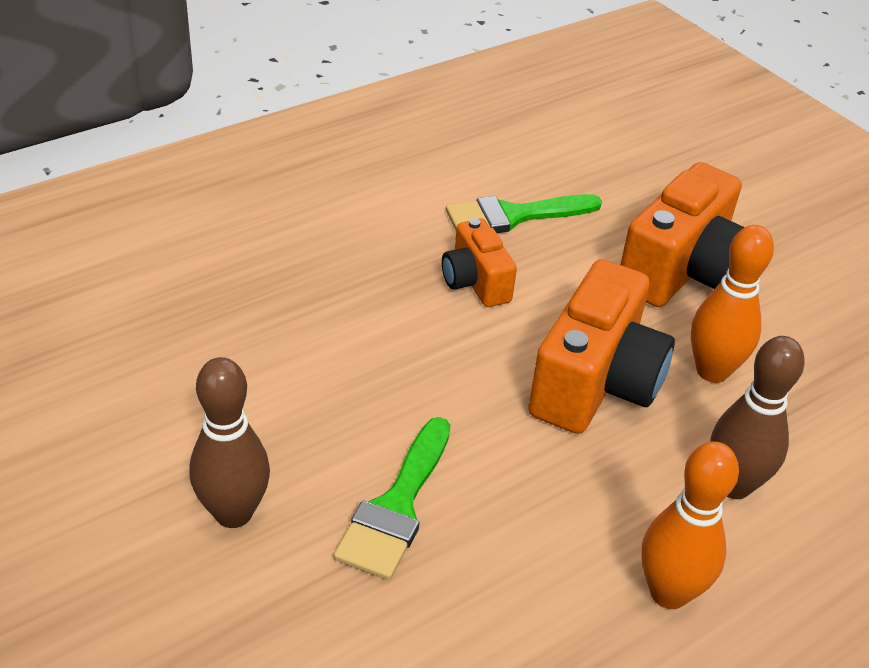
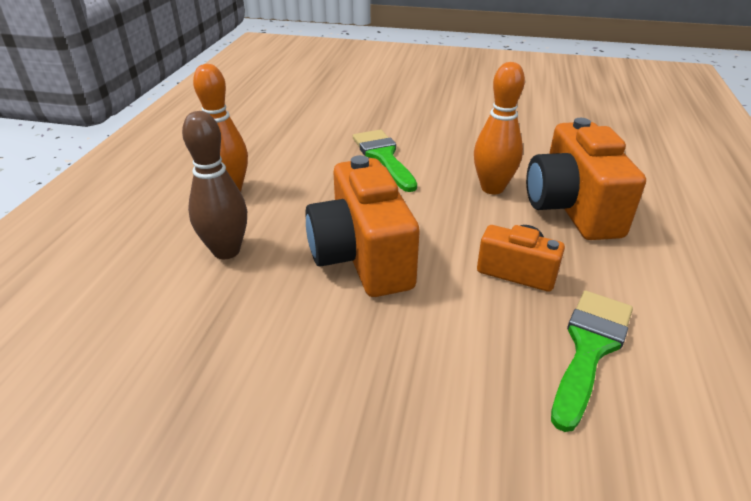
camera: 140 degrees right, 5 degrees down
brown bowling pin [189,357,270,528] -> none
orange camera [620,162,745,307] -> orange camera moved to [526,118,646,240]
orange bowling pin [691,225,774,383] -> orange bowling pin moved to [474,62,525,194]

